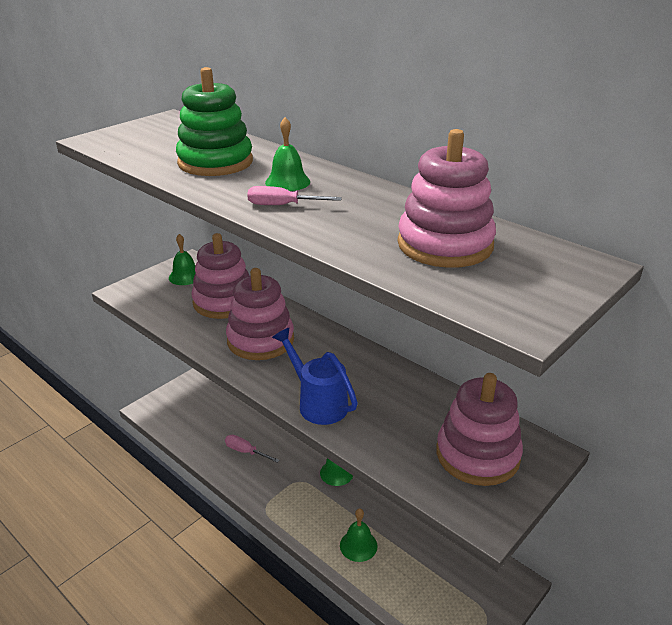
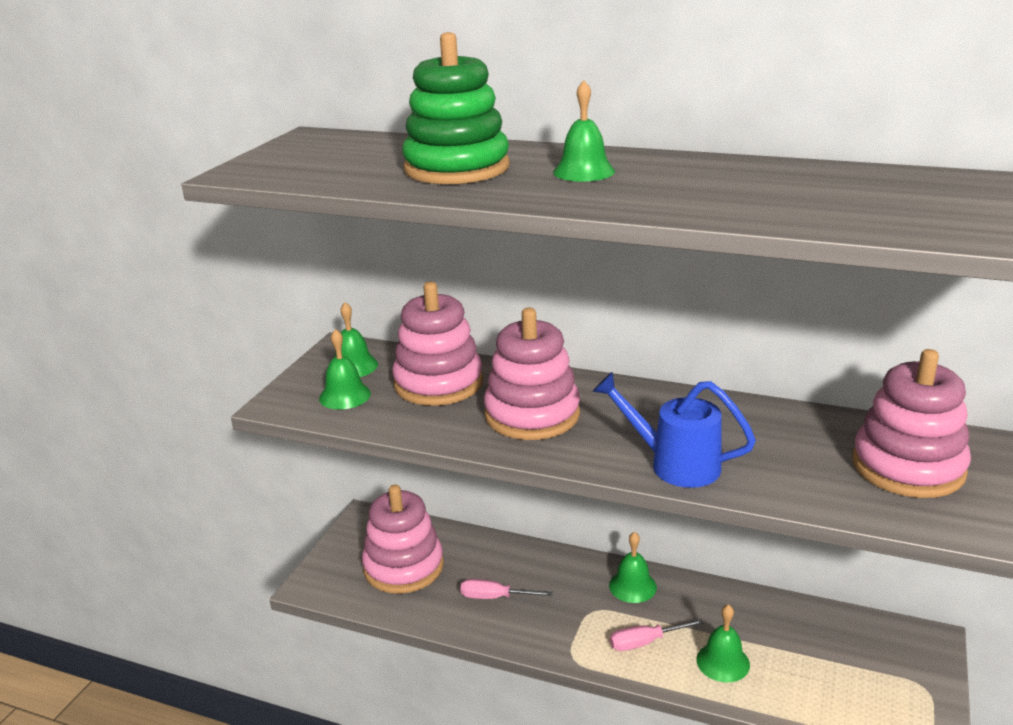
camera: 20 degrees left, 5 degrees down
pink screwdriver [247,186,342,205] -> pink screwdriver moved to [610,619,704,651]
pink stacking toy [398,129,496,268] -> pink stacking toy moved to [362,485,444,594]
none -> green bell [319,329,371,409]

